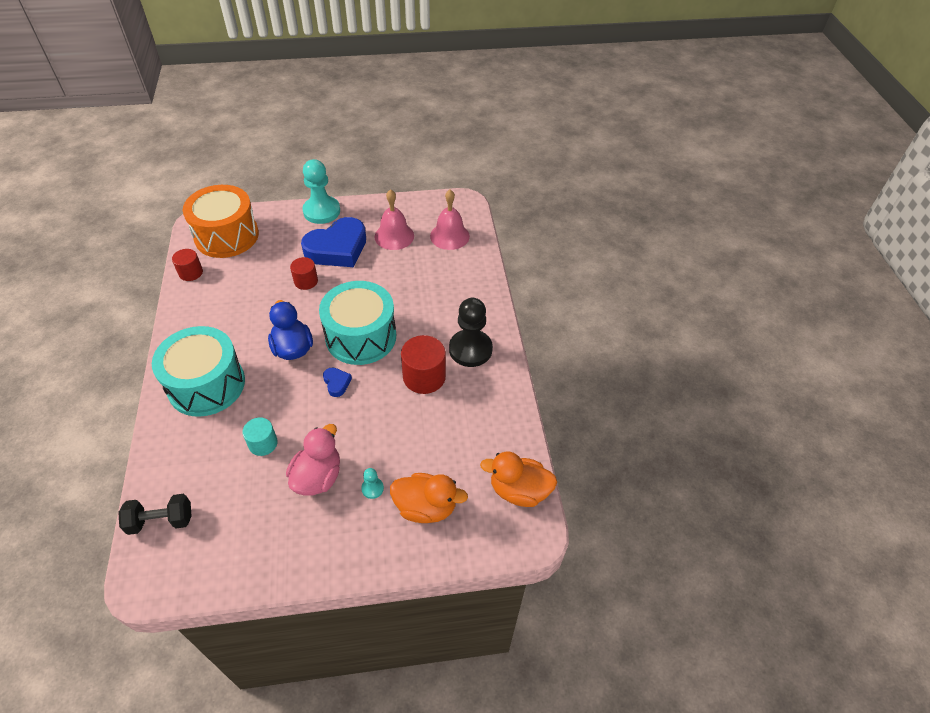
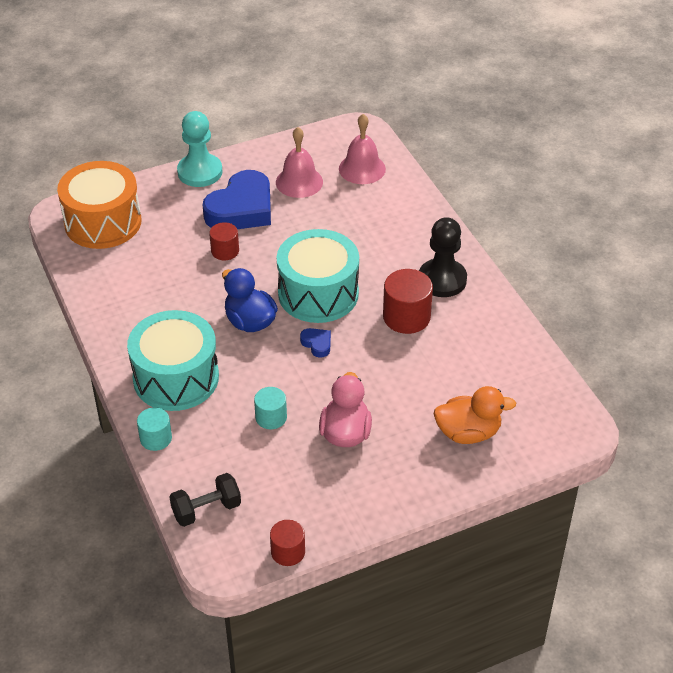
camera: 15 degrees left, 5 degrees down
red cylinder [172,249,203,281] -> red cylinder moved to [270,520,305,566]
turquoise pawn [361,468,384,499] -> none
orange duck [480,451,557,507] -> none
none -> turquoise cylinder [137,407,172,451]

